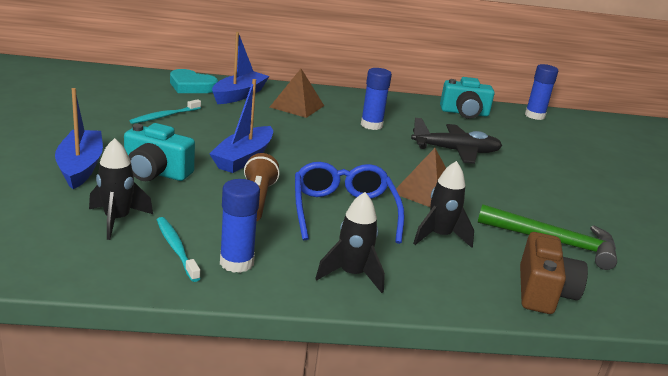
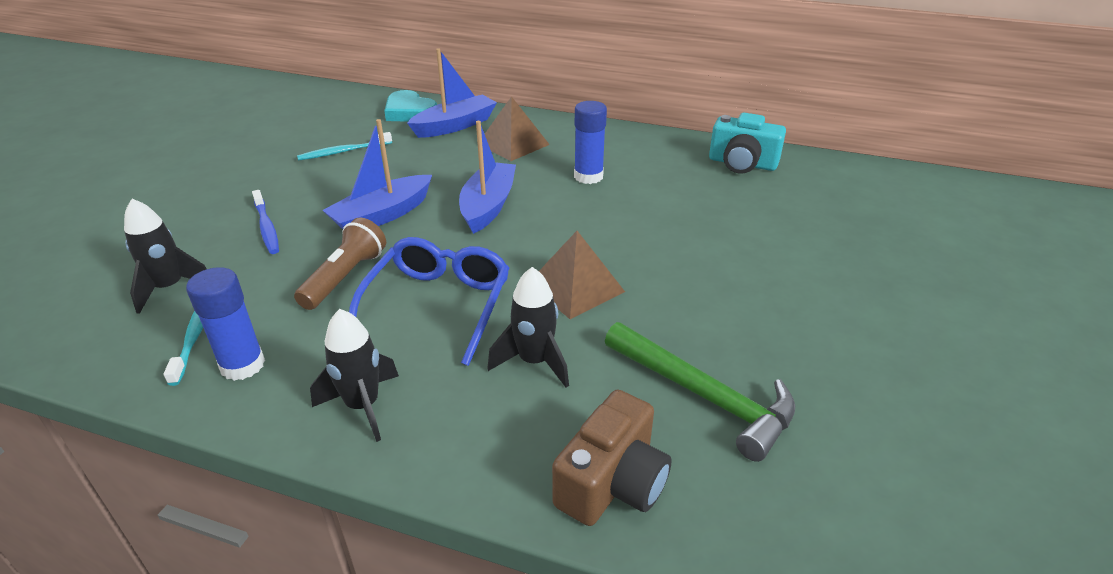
camera: 25 degrees right, 10 degrees up
blue boat [55,88,103,189] -> blue boat moved to [459,121,516,234]
turquoise camera [124,123,195,181] -> blue toothbrush [252,190,279,254]
black plane [411,118,502,164] -> none
blue glue stick [525,64,558,120] -> none

